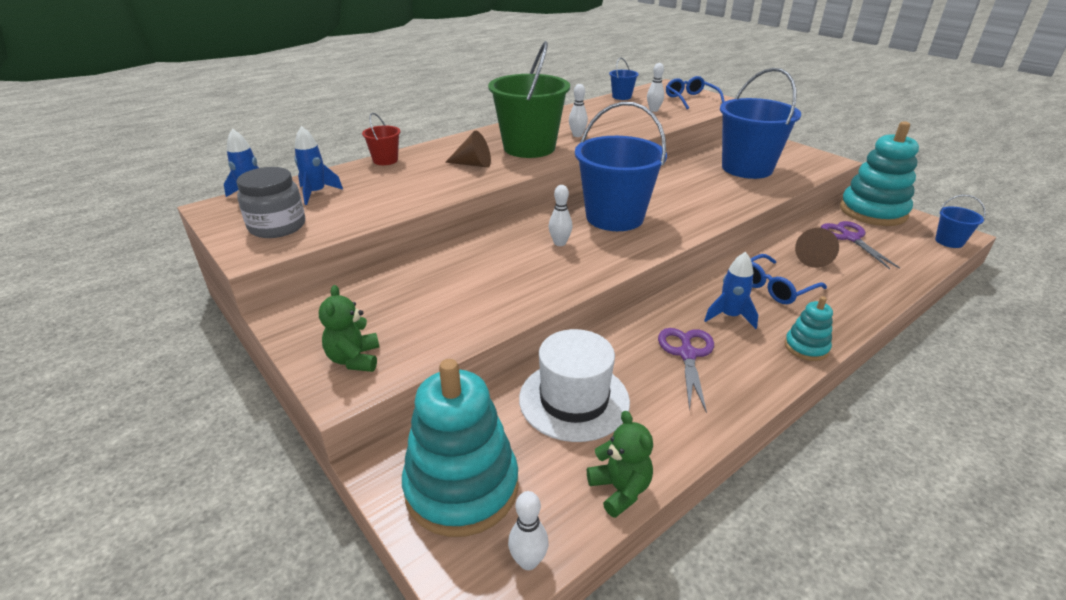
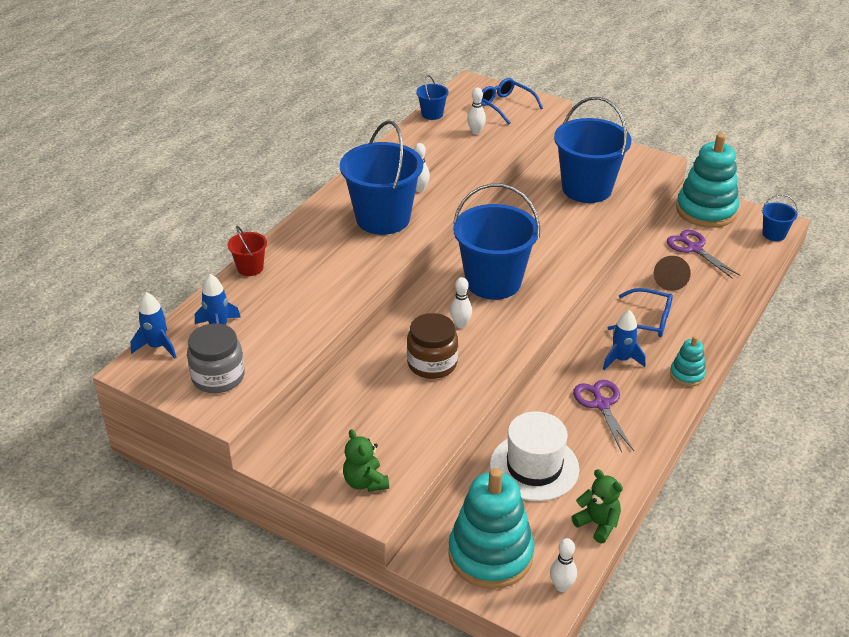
camera: 20 degrees left, 5 degrees up
brown cone [445,130,491,168] -> none
green bucket [488,41,570,158] -> blue bucket [340,120,423,235]
blue glasses [751,254,827,304] -> blue glasses turned 105 degrees counterclockwise [607,288,673,337]
none -> brown jar [407,313,458,379]

